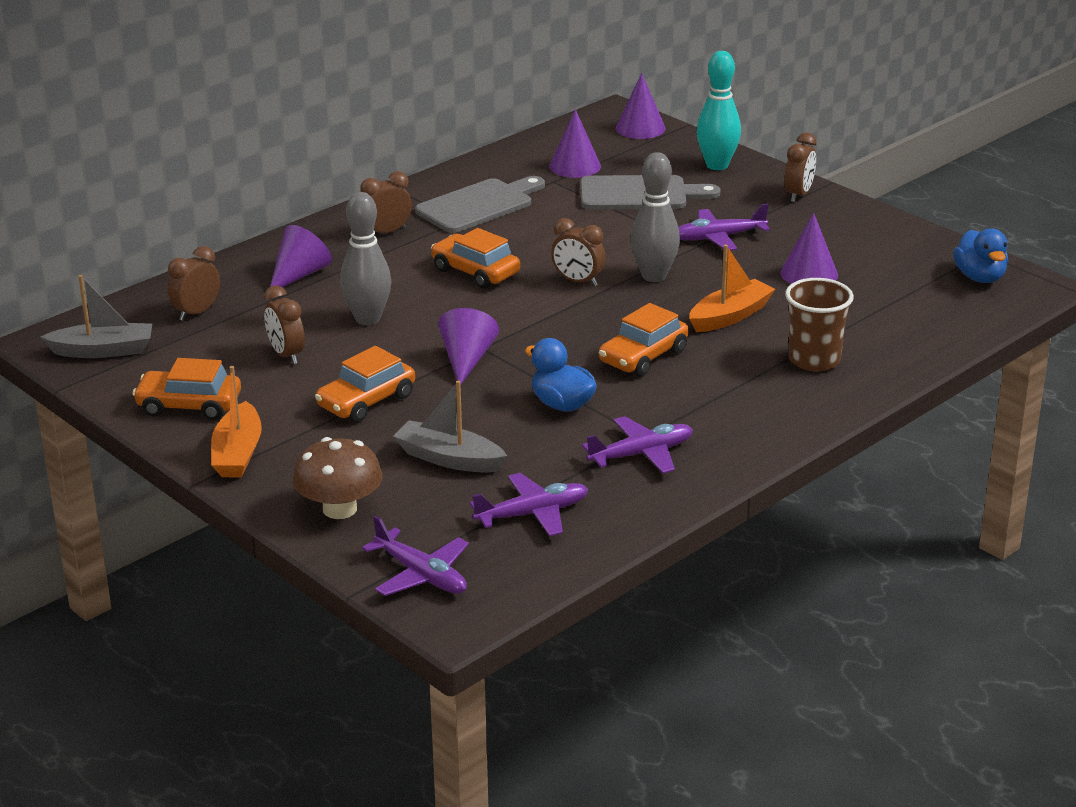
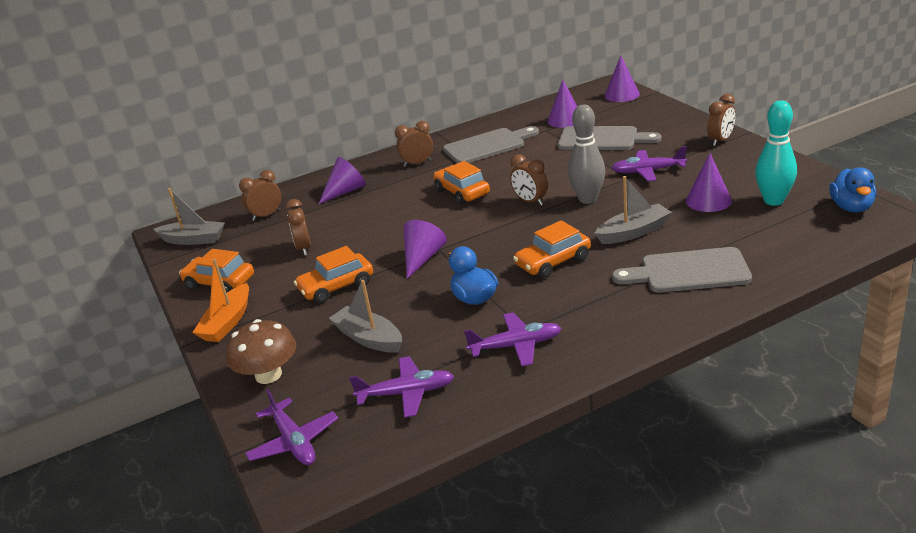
camera: 20 degrees right, 0 degrees up
grey bowling pin [340,192,391,325] -> none
orange boat [689,244,775,332] -> grey boat [594,176,672,244]
turquoise bowling pin [696,51,741,170] -> turquoise bowling pin moved to [755,100,797,206]
brown cup [785,278,854,372] -> grey cutting board [612,247,752,293]

